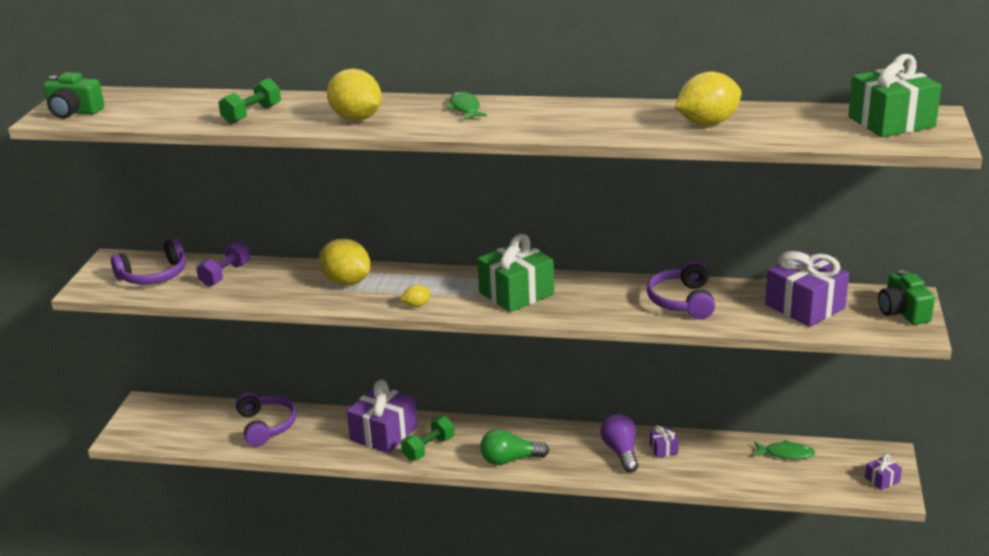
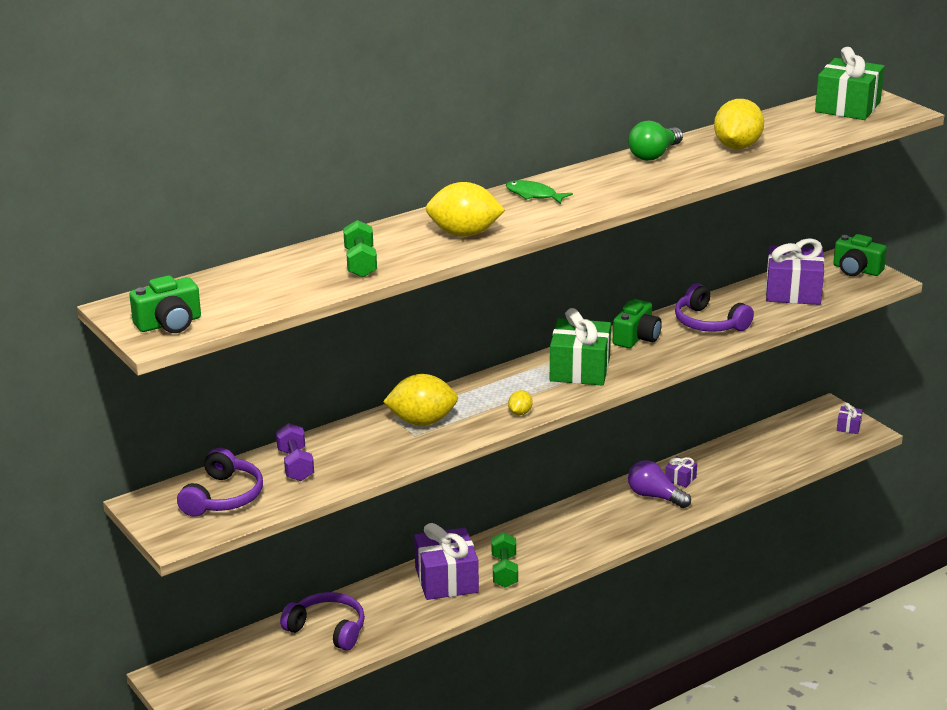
camera: 45 degrees left, 0 degrees up
green light bulb [480,429,549,465] -> green light bulb moved to [628,120,683,161]
green fish [754,440,815,460] -> none
none -> green camera [613,299,662,348]

